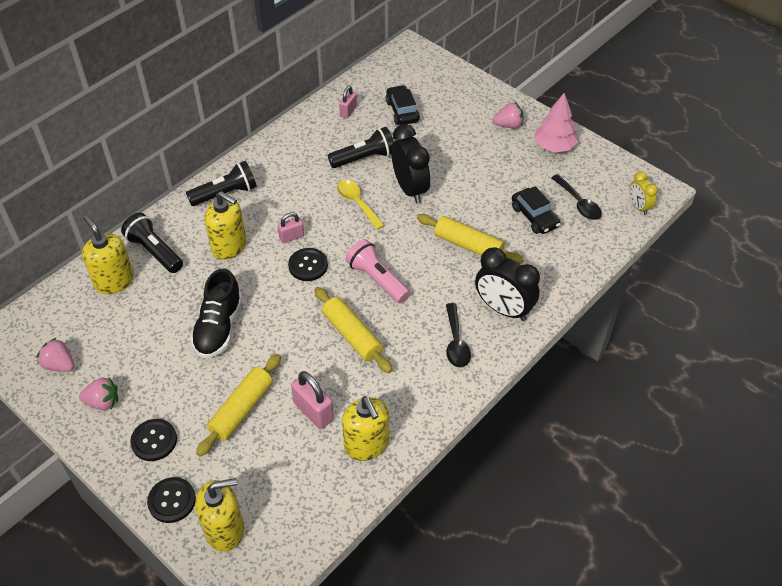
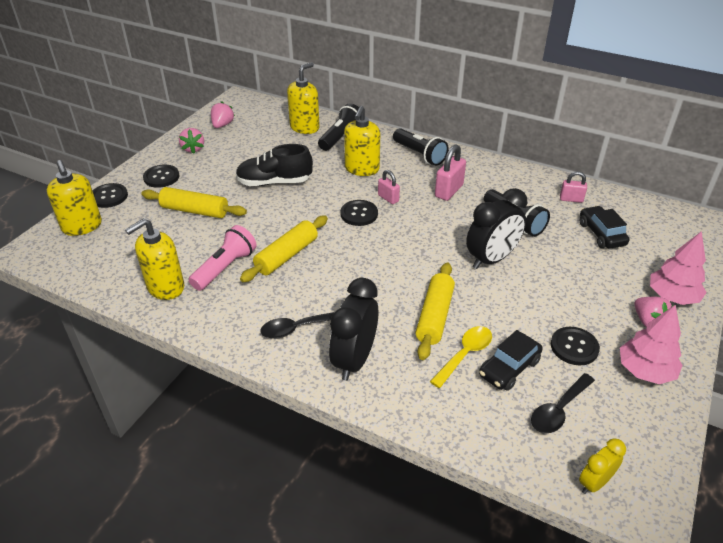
camera: 75 degrees right, 10 degrees down
pink padlock [291,371,334,429] -> pink padlock moved to [435,144,466,201]
yellow spoon [337,180,385,230] -> yellow spoon moved to [430,326,492,388]
pink flashlight [345,239,410,303] -> pink flashlight moved to [189,225,257,291]
black car [386,85,420,125] -> black car turned 75 degrees counterclockwise [580,206,630,249]
none -> black button [551,327,600,365]
none -> pink tree [650,231,707,305]

